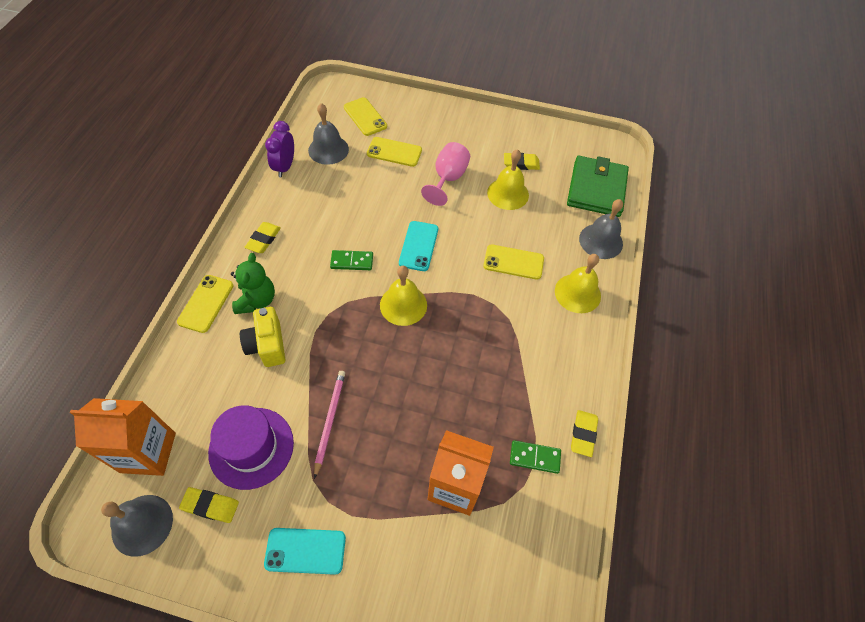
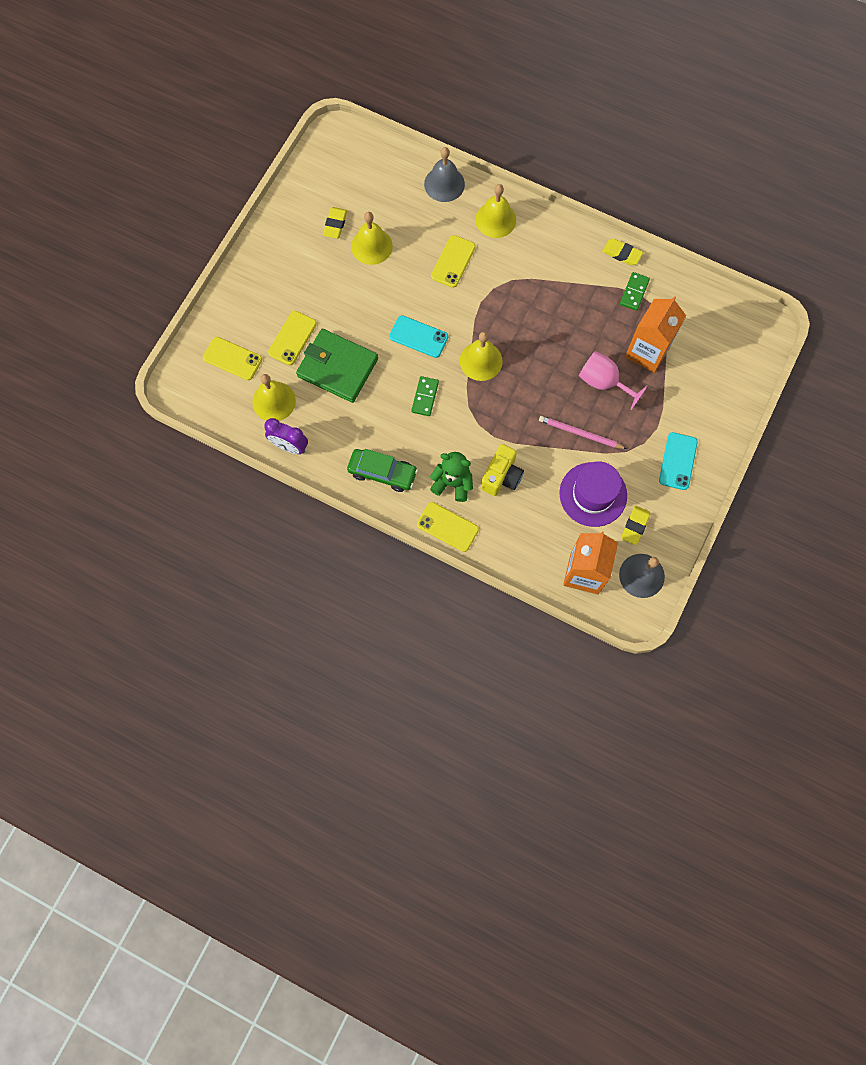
camera: 75 degrees left, 15 degrees up
yellow camera [240,307,285,367] -> yellow camera turned 60 degrees counterclockwise [481,444,524,496]
yellow eraser [245,222,281,253] -> green car [347,449,418,492]
grey bell [308,103,349,165] -> yellow bell [252,374,296,421]
yellow phone [344,97,387,136] -> yellow phone turned 45 degrees clockwise [203,337,262,380]
pink goblet [421,142,470,206] -> pink goblet moved to [579,351,648,410]
green wallet [567,156,629,217] -> green wallet moved to [296,329,378,403]

